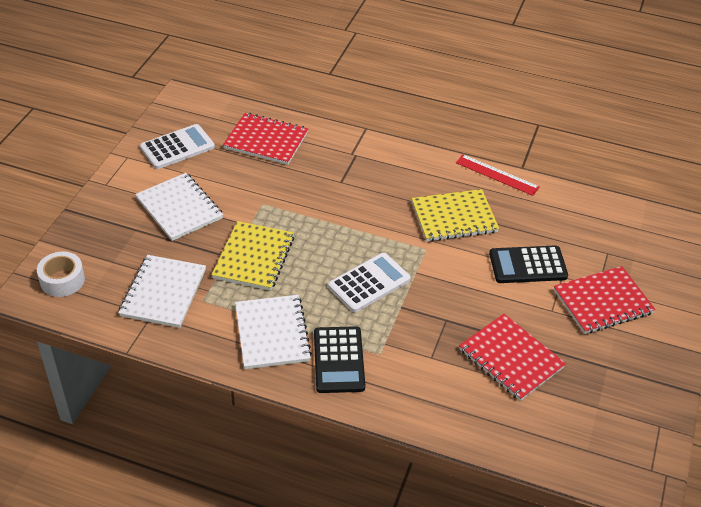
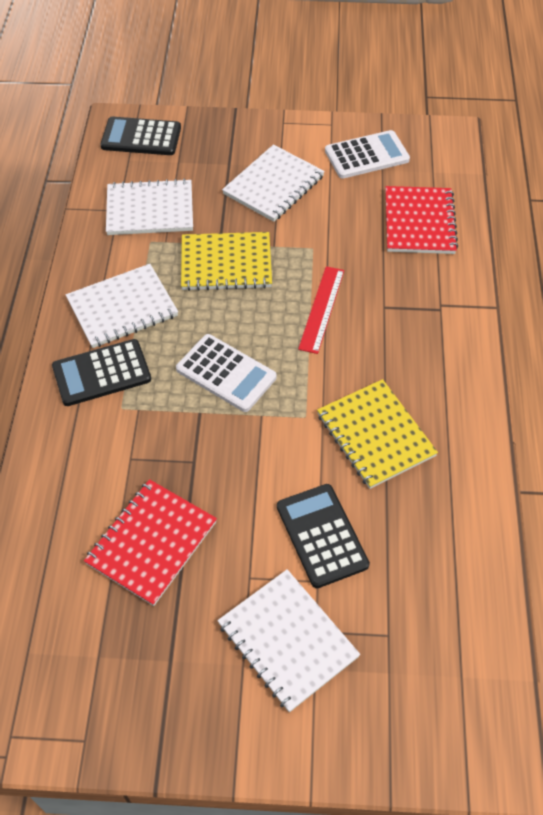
camera: 75 degrees right, 10 degrees up
white tape [37,252,85,297] -> black calculator [100,117,181,155]
white calculator [140,124,215,169] -> white calculator turned 60 degrees counterclockwise [325,130,410,179]
red ruler [456,155,540,196] -> red ruler moved to [298,266,344,354]
red notebook [554,266,656,334] -> white notebook [217,569,360,712]

